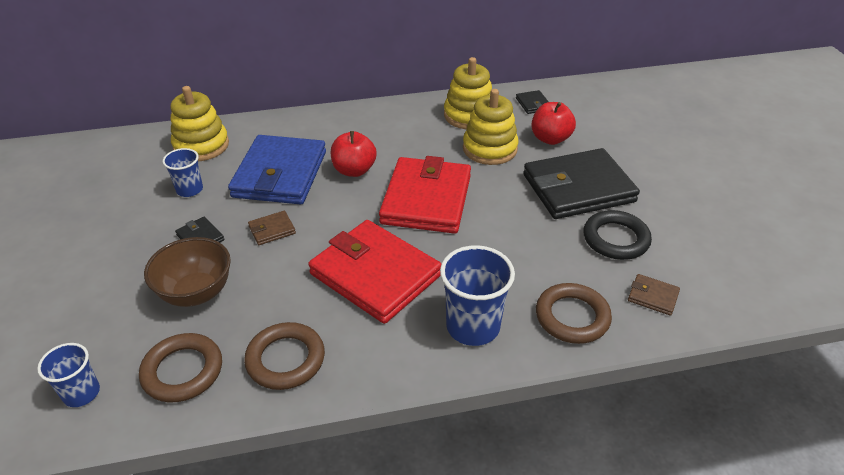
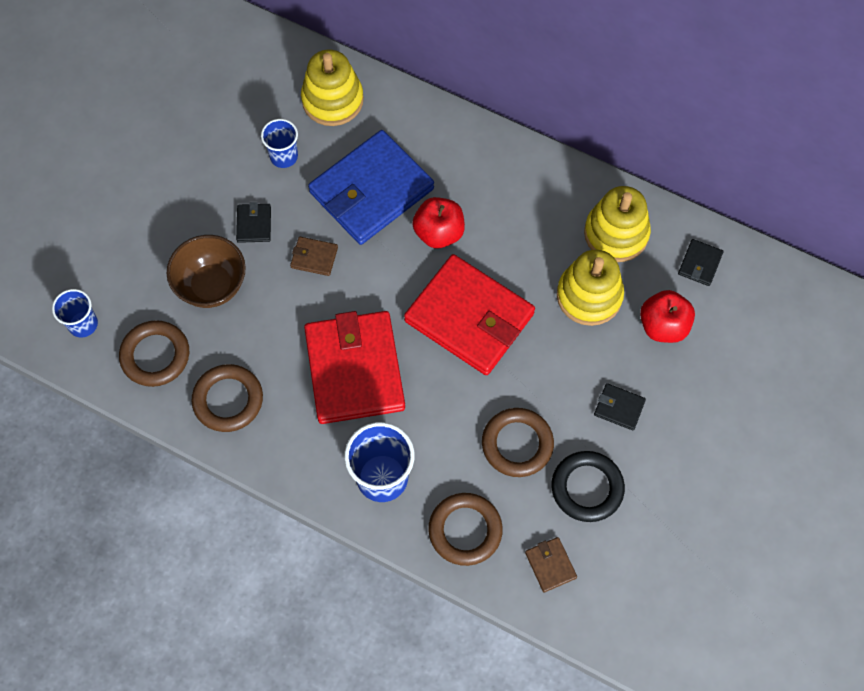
camera: 40 degrees right, 25 degrees up
red wallet [379,156,471,234] -> red wallet turned 75 degrees clockwise [404,254,535,375]
black wallet [523,148,640,219] -> black wallet [594,383,646,430], size x0.40
none -> brown ring [482,408,554,477]

